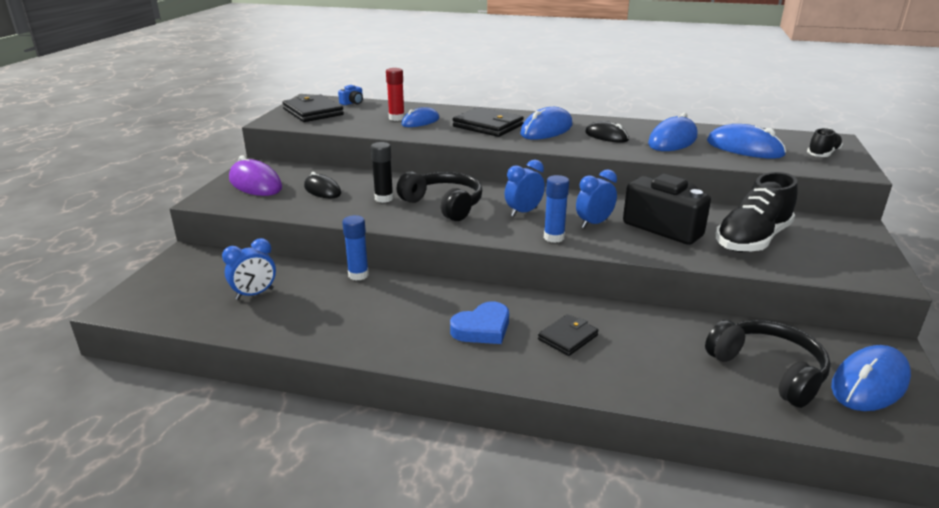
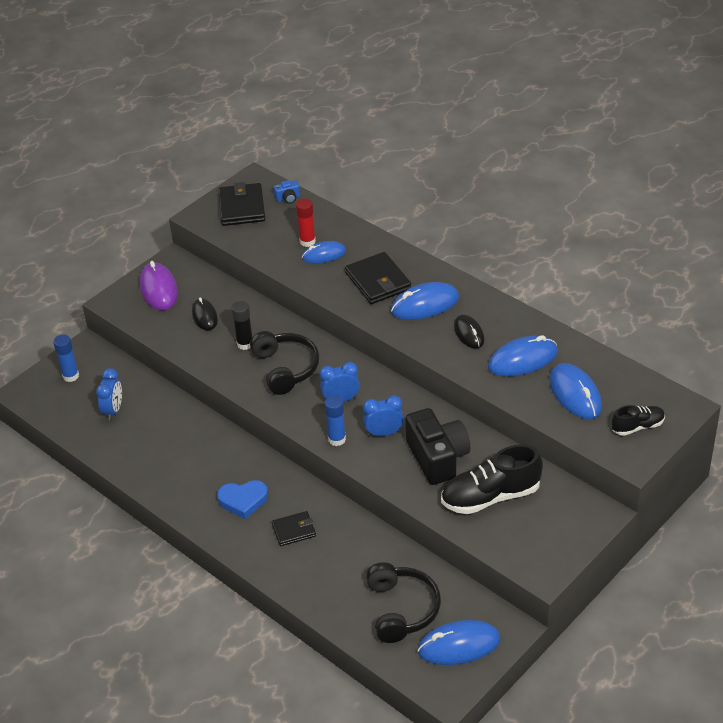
camera: 30 degrees right, 15 degrees up
blue clock [222,238,276,300] -> blue clock turned 75 degrees counterclockwise [96,368,122,421]
blue glue stick [342,215,369,281] -> blue glue stick moved to [53,335,79,382]

